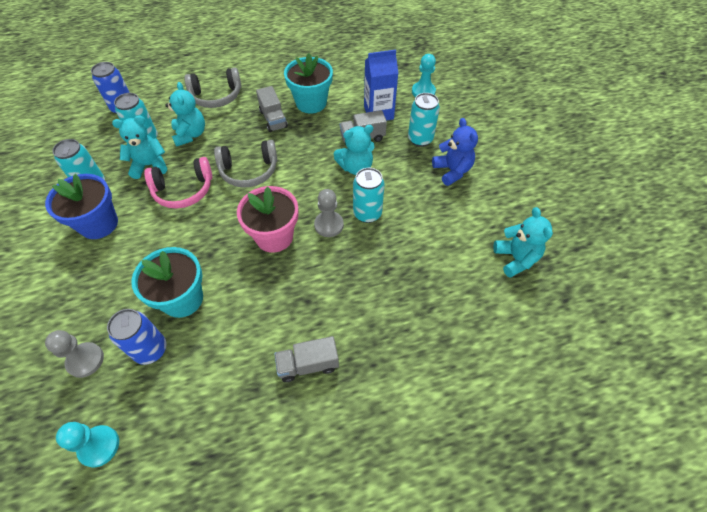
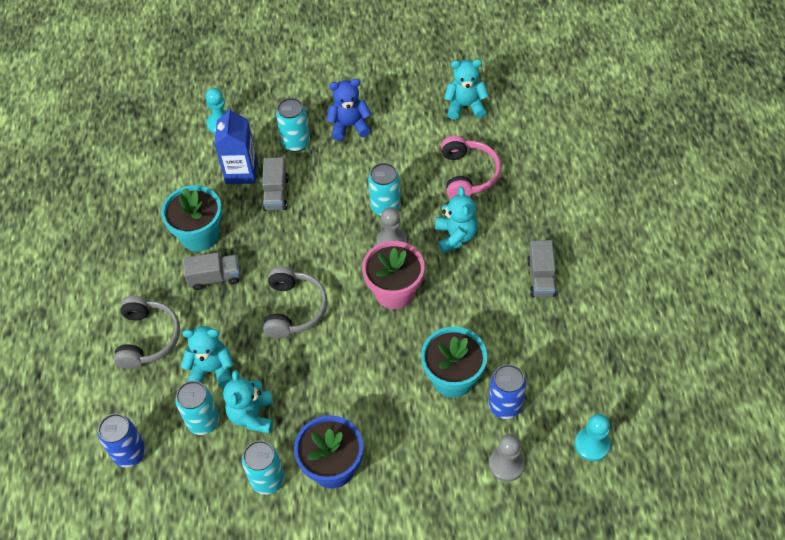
camera: 75 degrees left, 0 degrees up
pink headphones [144,157,212,209] -> pink headphones moved to [441,136,501,199]
turquoise teddy bear [334,125,375,175] -> turquoise teddy bear moved to [435,186,478,254]

